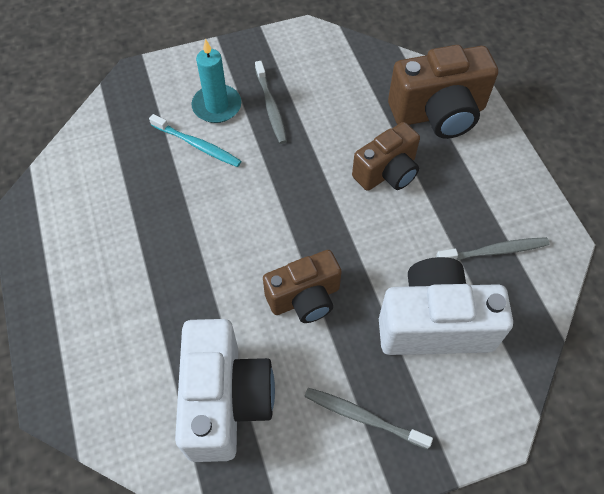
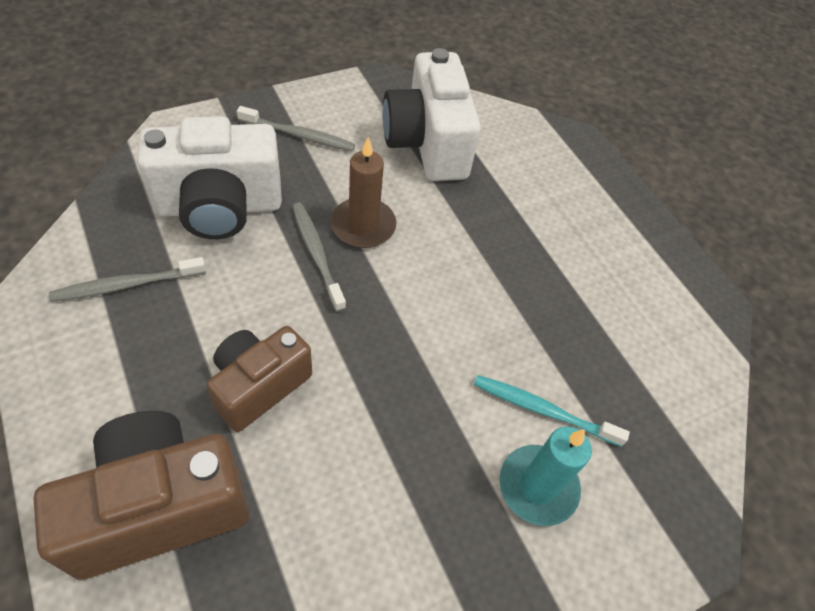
camera: 165 degrees right, 5 degrees down
grey toothbrush [255,61,287,144] -> grey toothbrush moved to [292,202,346,312]
brown camera [263,250,342,323] -> brown candle [331,137,397,248]

